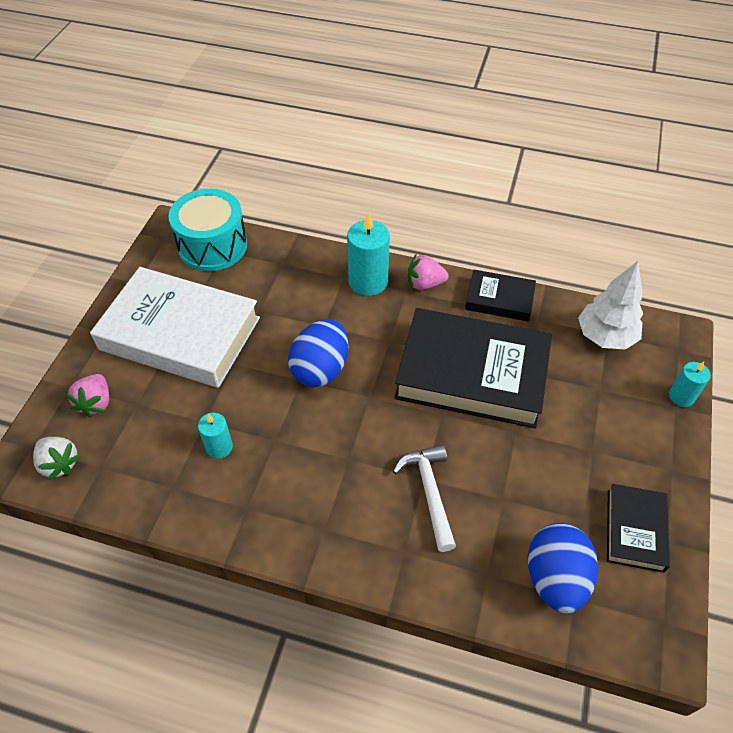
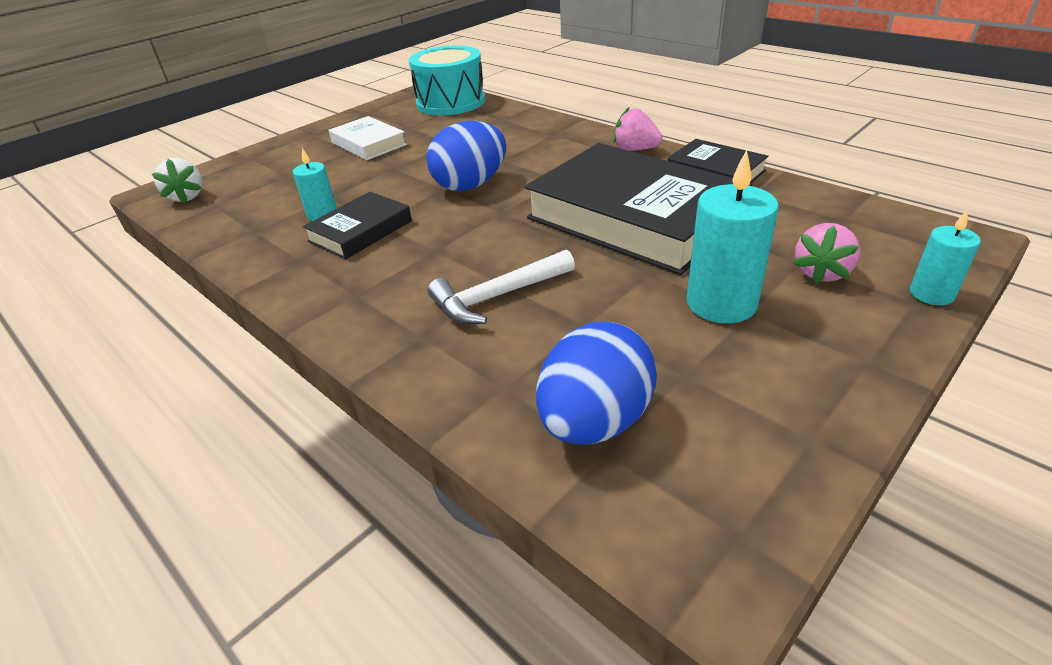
camera: 30 degrees right, 15 degrees down
pink strawberry [66,374,109,417] -> pink strawberry moved to [793,223,860,284]
white book [90,267,260,388] -> white book [329,116,407,160], size x0.49
turquoise candle [347,212,390,296] -> turquoise candle moved to [687,150,779,324]
white hammer [393,444,456,552] -> white hammer turned 135 degrees counterclockwise [428,249,575,324]
white tree [578,261,643,350] -> none
black book [607,484,670,573] -> black book moved to [303,192,412,259]

